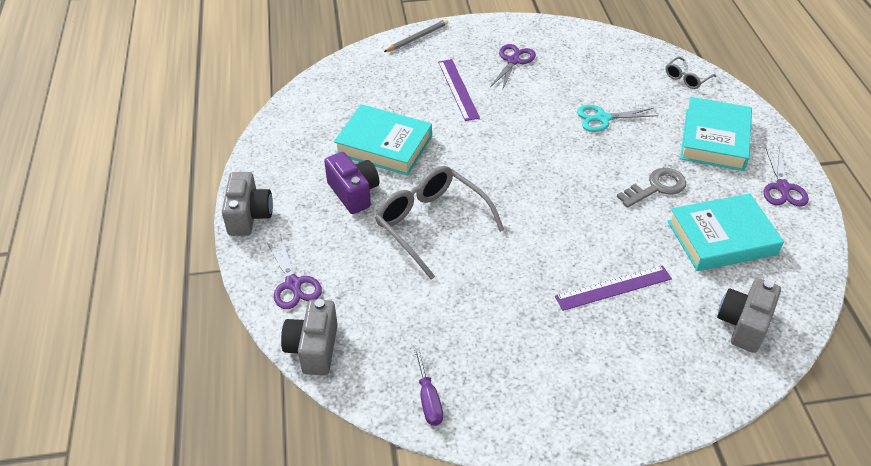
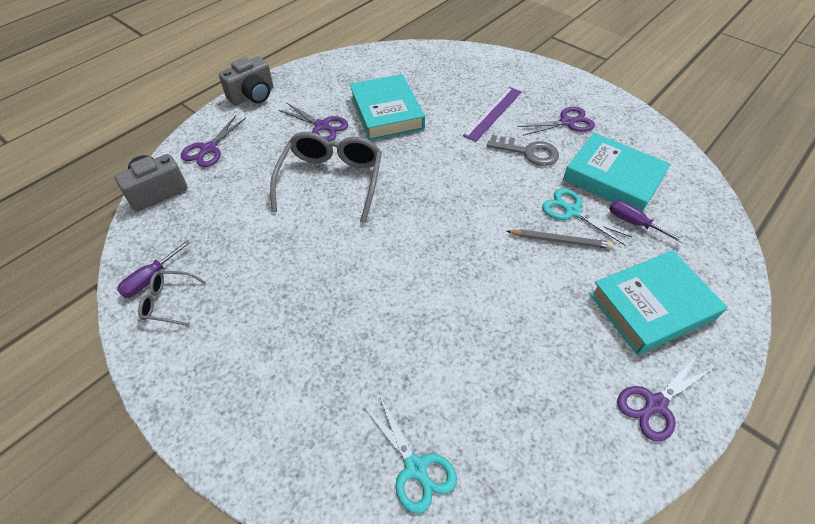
camera: 50 degrees right, 5 degrees up
purple camera [324,152,379,214] -> purple scissors [278,103,348,142]
grey pencil [384,19,448,52] -> grey pencil moved to [506,229,613,249]
purple ruler [555,265,672,311] -> none
grey key [617,168,686,208] -> grey key moved to [487,135,559,166]
grey glasses [665,57,716,89] -> grey glasses moved to [138,271,206,326]
turquoise book [668,193,784,271] -> turquoise book moved to [563,133,671,212]
grey camera [717,278,781,353] -> turquoise scissors [363,395,457,514]
none -> purple screwdriver [609,200,685,244]

